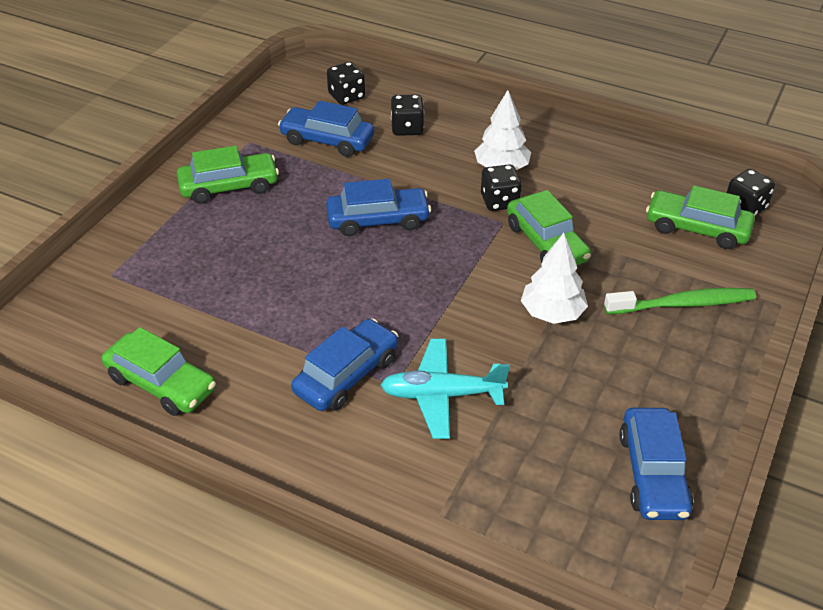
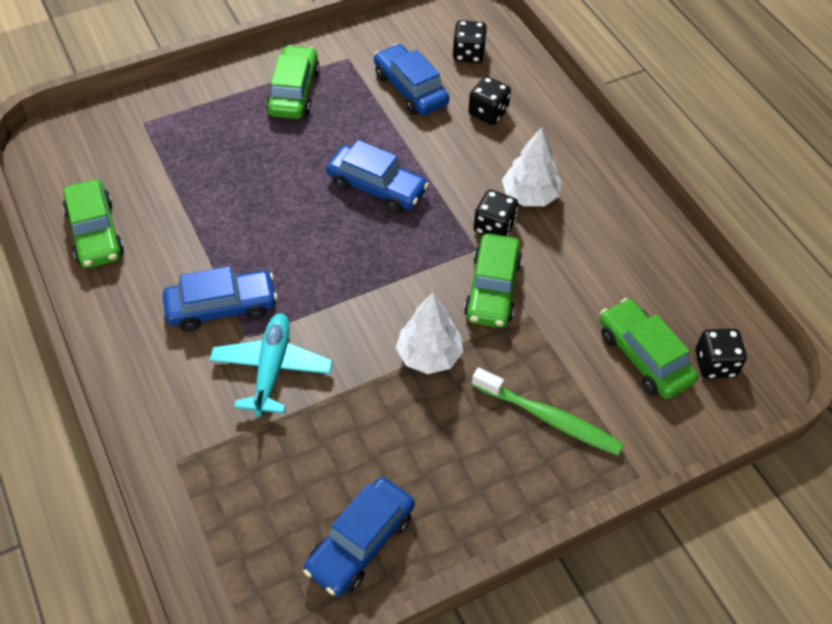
camera: 35 degrees right, 10 degrees up
green car [177,146,279,204] -> green car turned 105 degrees counterclockwise [266,45,320,119]
turquoise plane [380,339,510,439] -> turquoise plane turned 60 degrees clockwise [210,313,333,417]

